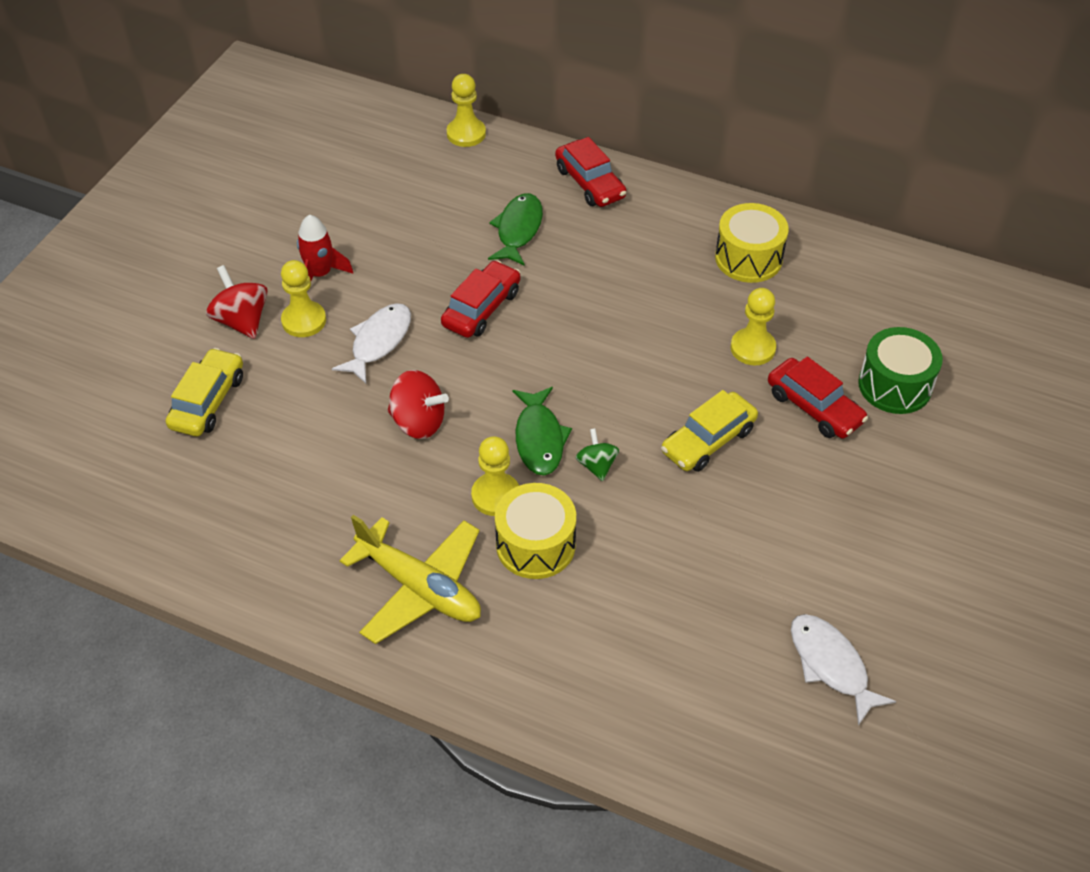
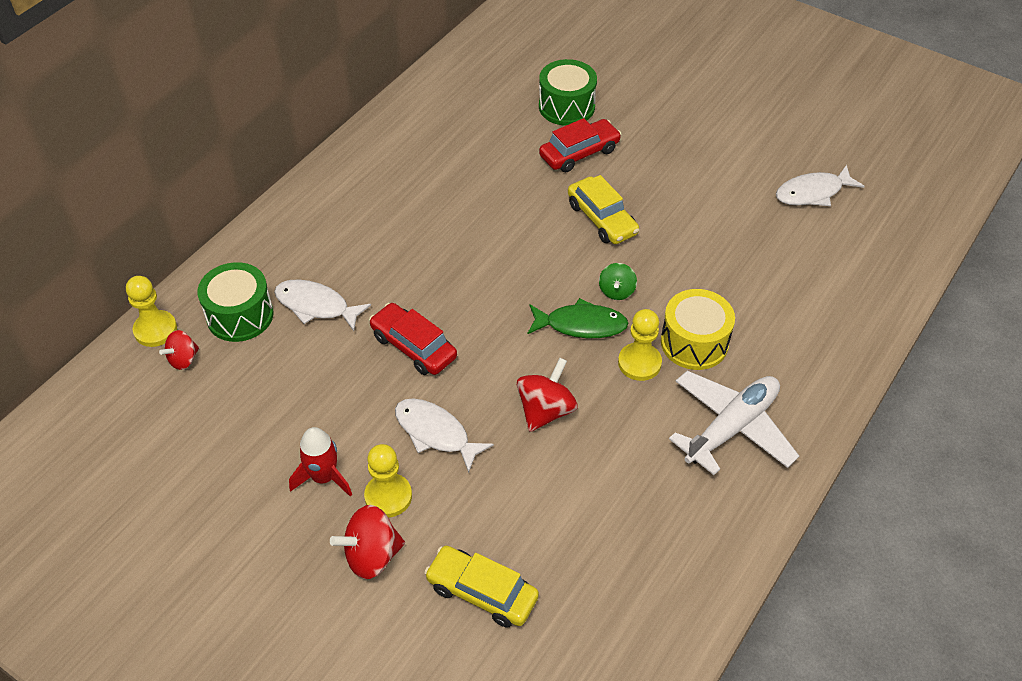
camera: 80 degrees left, 0 degrees up
yellow plane [340,515,481,644] -> white plane [669,371,799,475]
green fish [488,193,543,266] -> white fish [274,279,371,331]
red car [555,137,627,207] -> none
green spinning top [576,428,619,481] -> green spinning top turned 75 degrees counterclockwise [599,263,637,300]
yellow drum [715,203,789,283] -> none
yellow pawn [731,288,776,365] -> none
none -> red spinning top [159,330,199,370]
none -> green drum [197,262,274,342]

